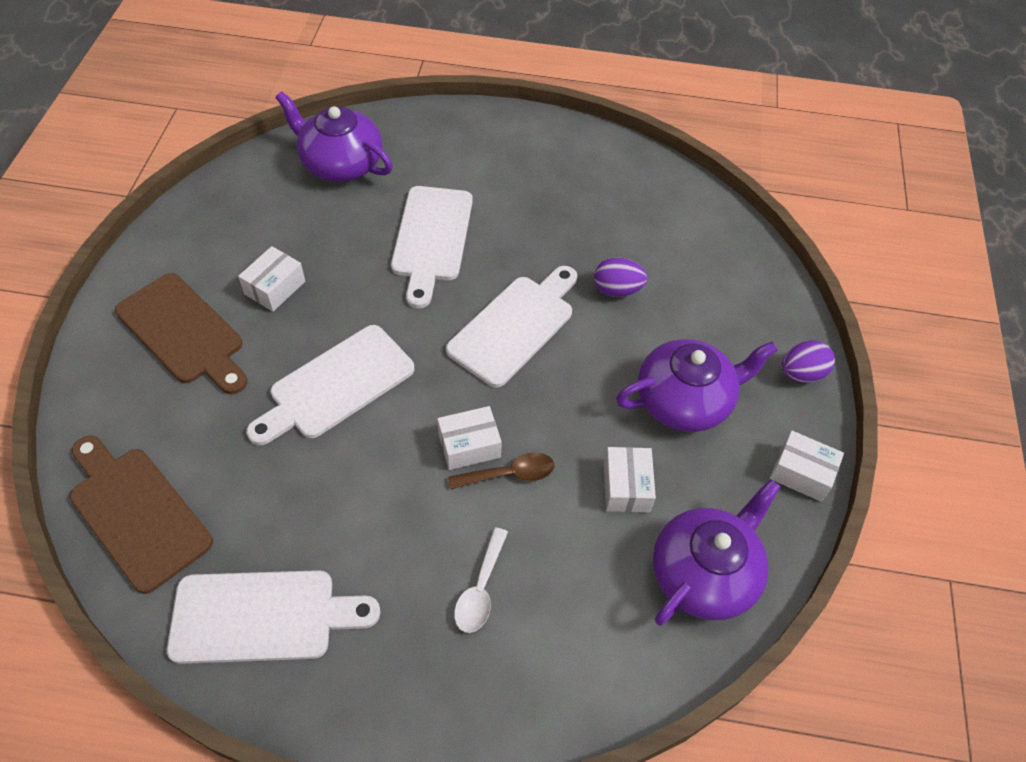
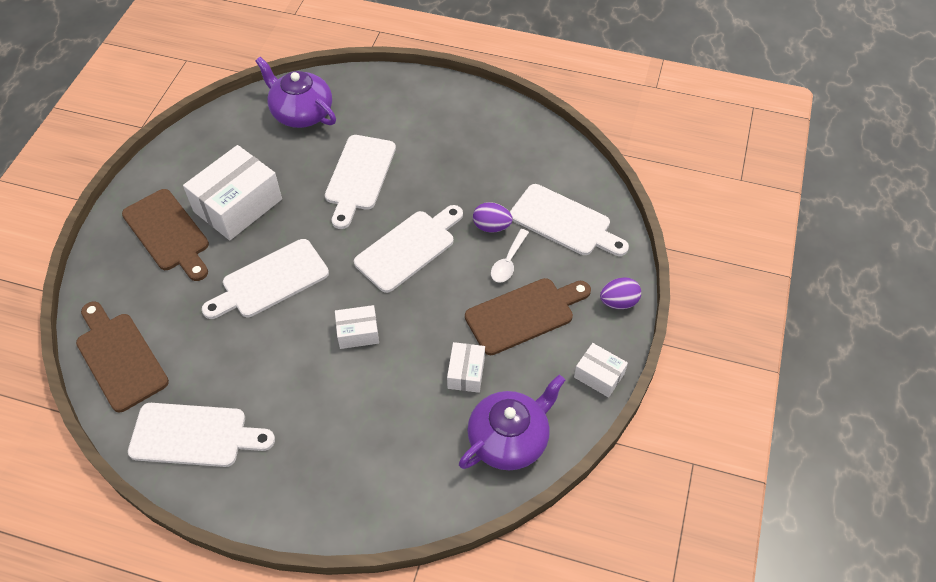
camera: 10 degrees right, 0 degrees up
white box [238,246,305,312] -> white box [183,145,282,240], size x1.95
brown spoon [448,452,554,490] -> none
white spoon [454,527,508,633] -> white spoon moved to [491,229,529,283]
purple teapot [616,339,778,432] -> brown cutting board [465,278,591,355]
none -> white cutting board [510,184,629,256]

